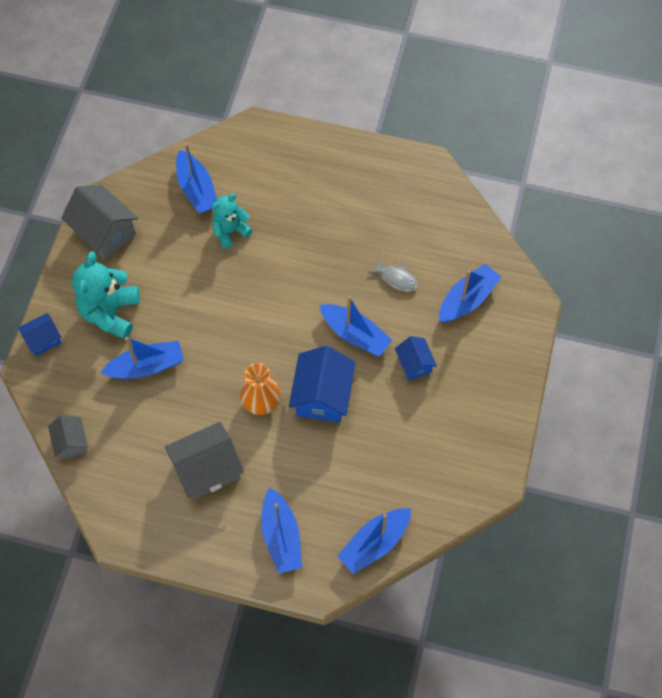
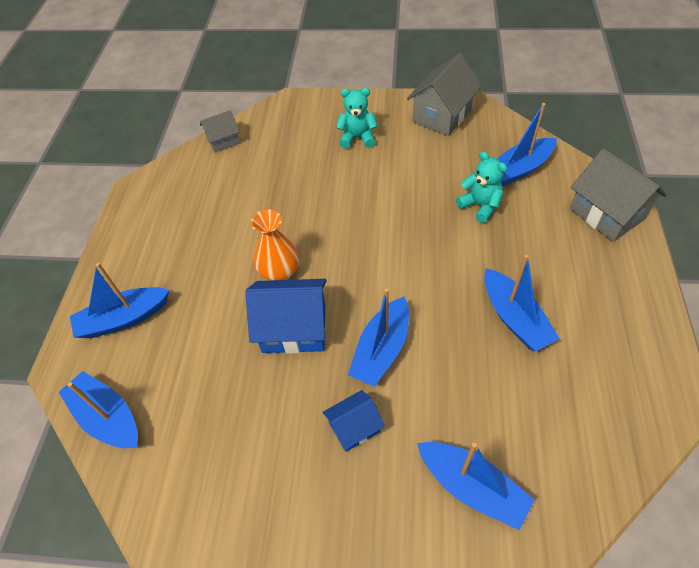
camera: 85 degrees right, 10 degrees down
blue house [18,313,62,356] -> none
turquoise teddy bear [72,251,140,339] -> turquoise teddy bear [336,88,378,149], size x0.62
blue boat [100,337,184,379] -> blue boat moved to [484,255,560,351]
grey house [165,422,244,500] -> grey house moved to [570,148,667,242]
grey fish [368,258,418,292] -> none

